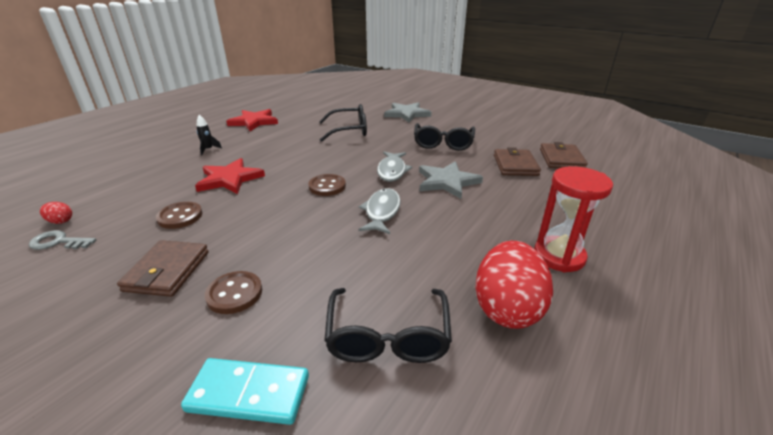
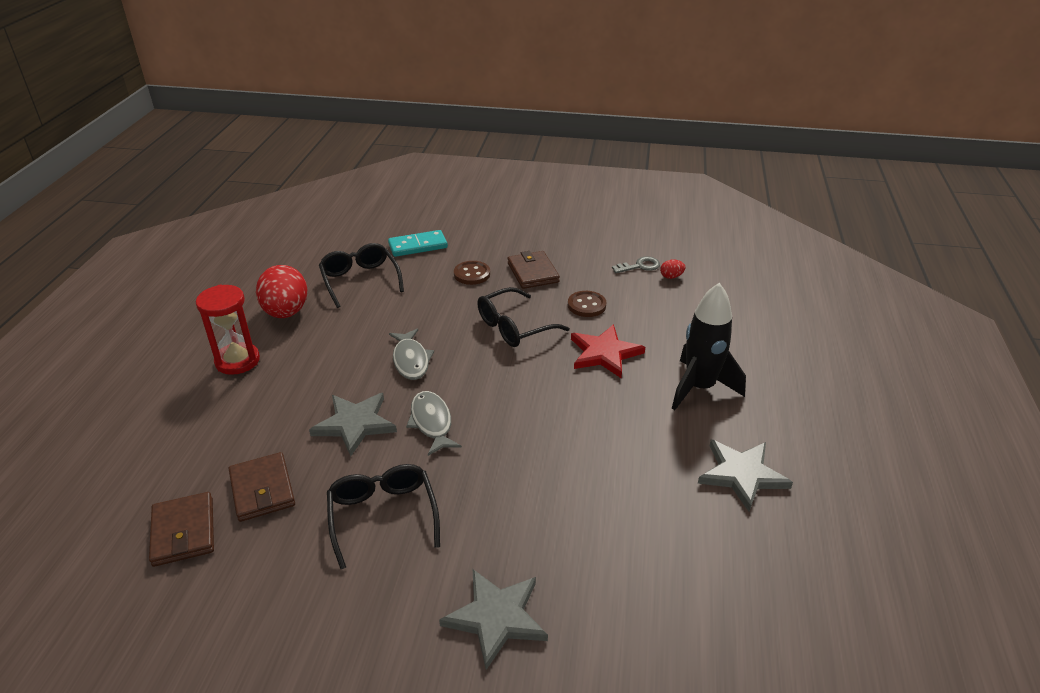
camera: 155 degrees right, 5 degrees up
black rocket [196,115,222,155] -> black rocket [672,283,746,410], size x2.45
red star [226,109,278,131] -> grey star [698,439,793,512]
brown button [308,174,346,196] -> none
black glasses [319,104,367,142] -> black glasses moved to [477,287,570,347]

